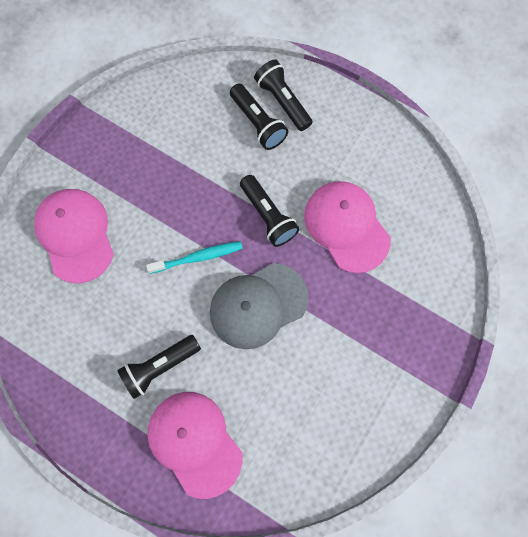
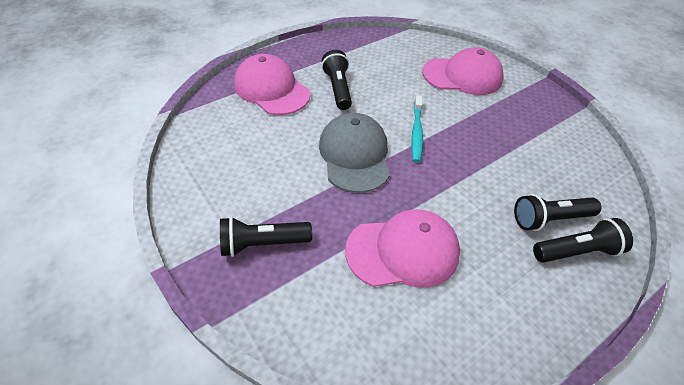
camera: 110 degrees right, 25 degrees down
pink cap [148,392,242,499] -> pink cap turned 120 degrees counterclockwise [234,54,310,115]
black flashlight [240,175,299,247] -> black flashlight moved to [220,217,312,257]

